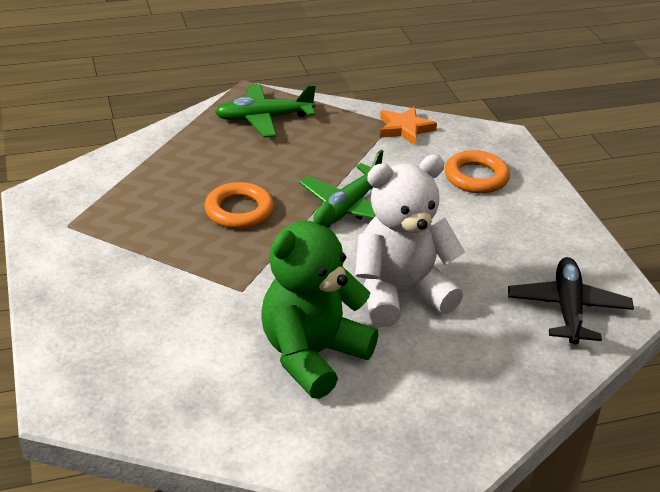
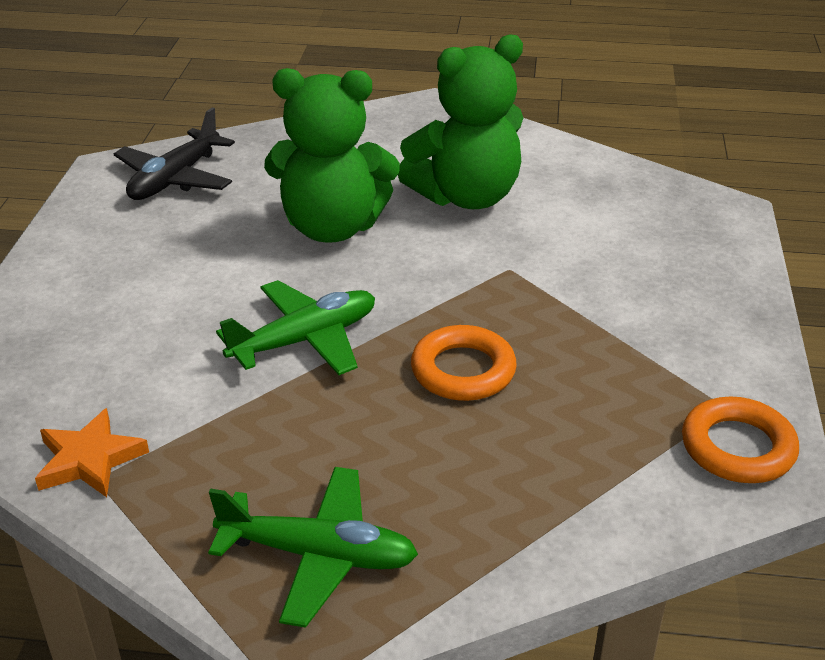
camera: 155 degrees left, 0 degrees up
white teddy bear [355,155,465,327] -> green teddy bear [264,68,400,243]
orange ring [445,150,510,194] -> orange ring moved to [682,397,799,483]

